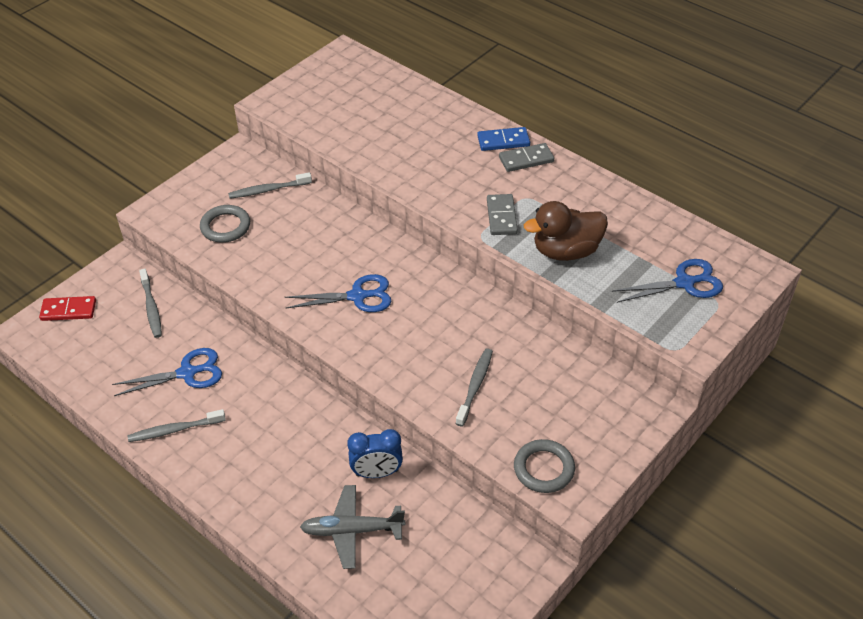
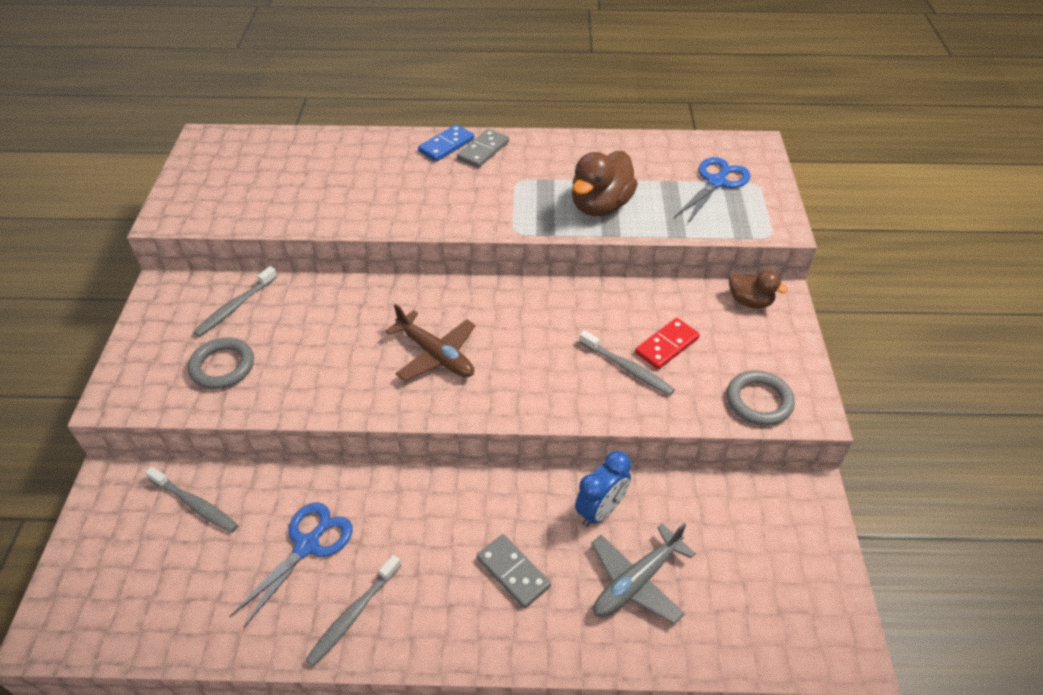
camera: 40 degrees left, 0 degrees up
red domino [39,296,96,321] -> red domino moved to [635,318,700,370]
blue scissors [285,274,391,312] -> brown plane [385,304,476,381]
grey toothbrush [455,348,493,426] -> grey toothbrush turned 150 degrees clockwise [579,330,675,396]
grey domino [487,194,518,235] -> grey domino moved to [477,534,551,608]
none -> brown duck [729,271,788,309]

